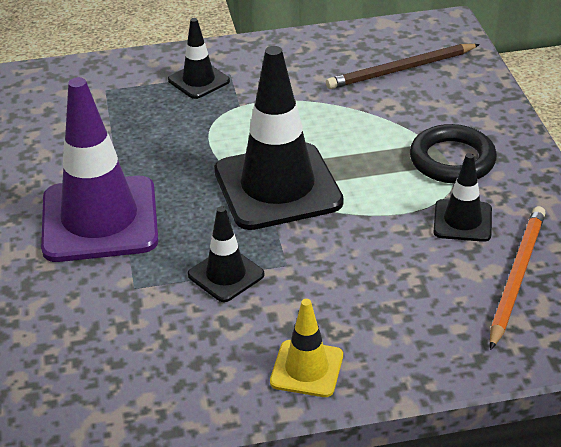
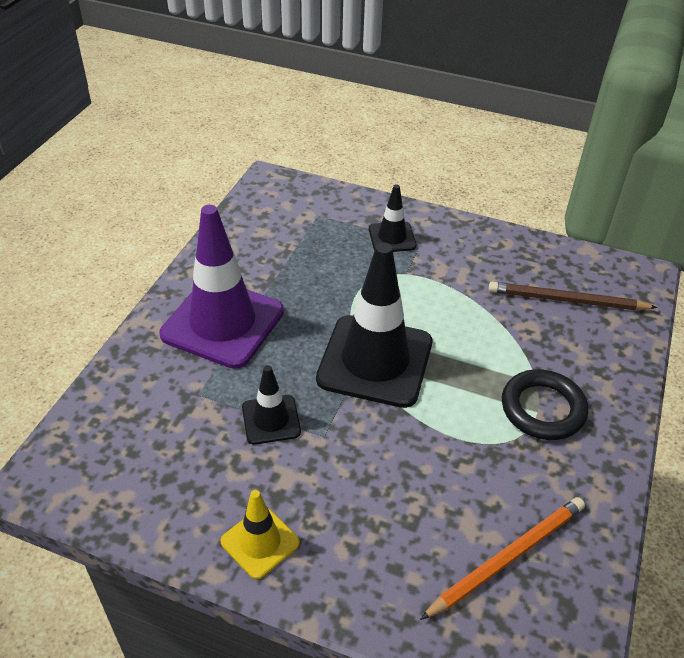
camera: 30 degrees right, 5 degrees up
black traffic cone [433,153,492,242] -> none

